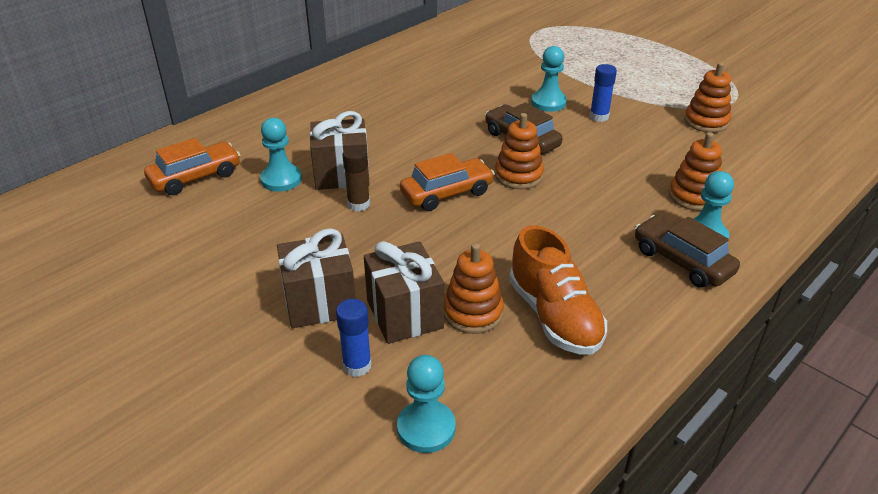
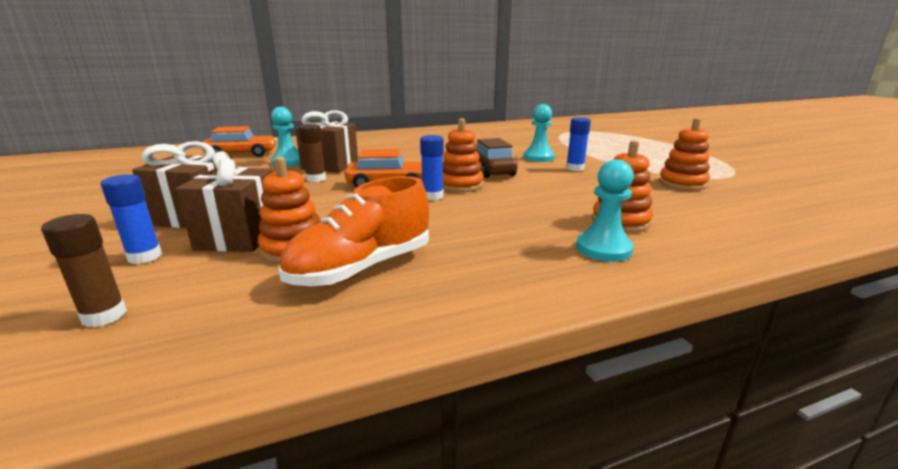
camera: 25 degrees right, 15 degrees down
turquoise pawn [397,355,456,453] -> brown glue stick [41,214,127,327]
orange shoe [509,225,607,354] -> orange shoe turned 45 degrees clockwise [279,176,429,287]
brown car [635,215,740,288] -> none
none -> blue glue stick [420,135,444,200]

